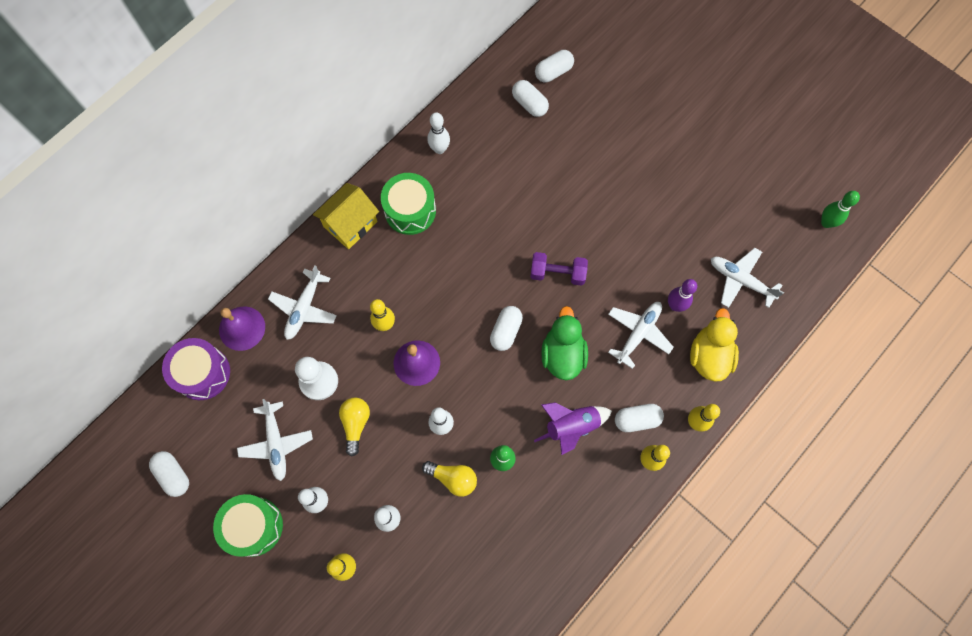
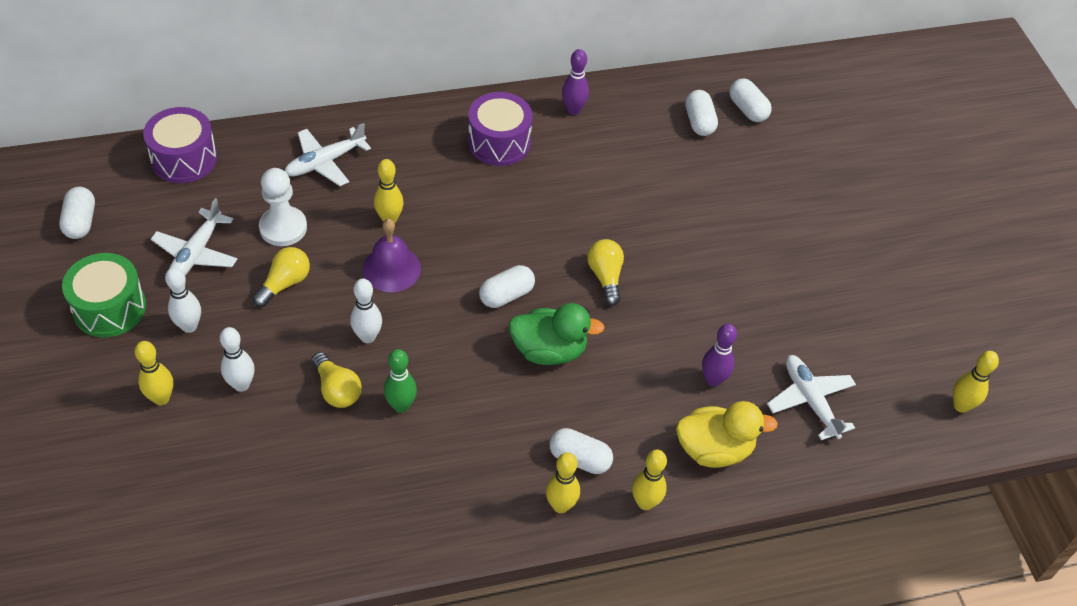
camera: 30 degrees right, 20 degrees down
purple bell [219,306,265,351] -> none
yellow house [313,183,379,249] -> none
green drum [381,173,436,235] -> purple drum [468,92,533,166]
white bowling pin [427,112,450,154] -> purple bowling pin [562,49,589,115]
purple dumbbell [530,252,588,286] -> yellow light bulb [587,239,624,306]
purple rocket [534,402,612,455] -> none
white capsule [535,50,574,82] -> white capsule turned 60 degrees clockwise [729,78,772,122]
green duck [541,306,588,380] -> green duck turned 60 degrees clockwise [508,303,605,365]
white plane [608,302,674,369] -> none
yellow duck [690,308,739,381] -> yellow duck turned 45 degrees clockwise [676,401,778,468]
green bowling pin [821,191,860,228] -> yellow bowling pin [953,351,999,413]

